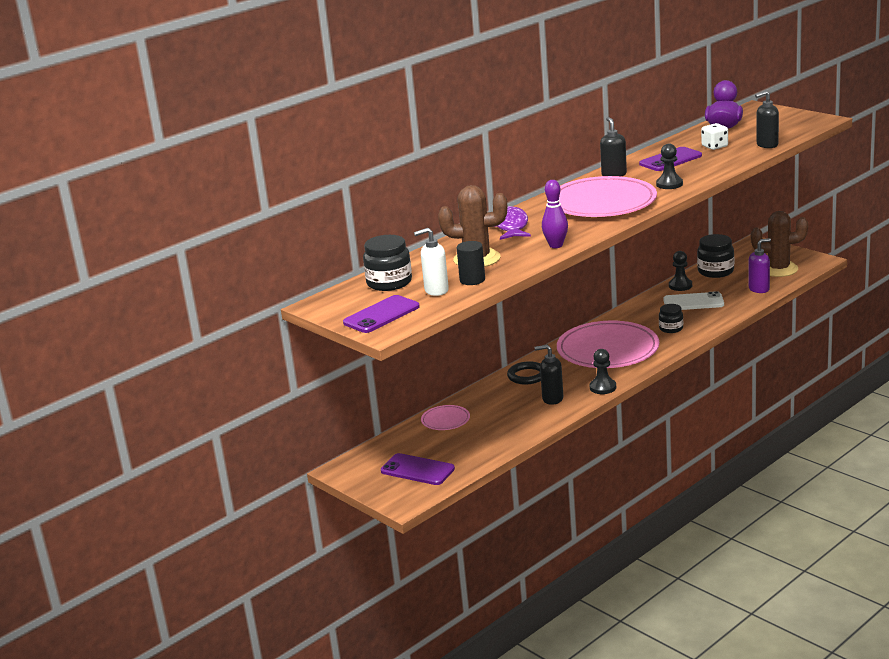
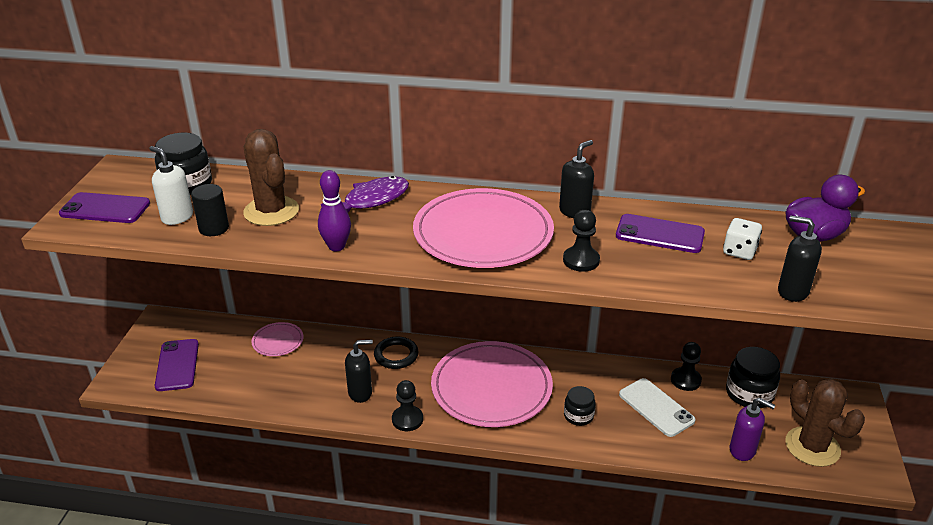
camera: 50 degrees right, 10 degrees up
black soap dispenser [534,345,563,405] -> black soap dispenser turned 105 degrees clockwise [345,340,373,403]

